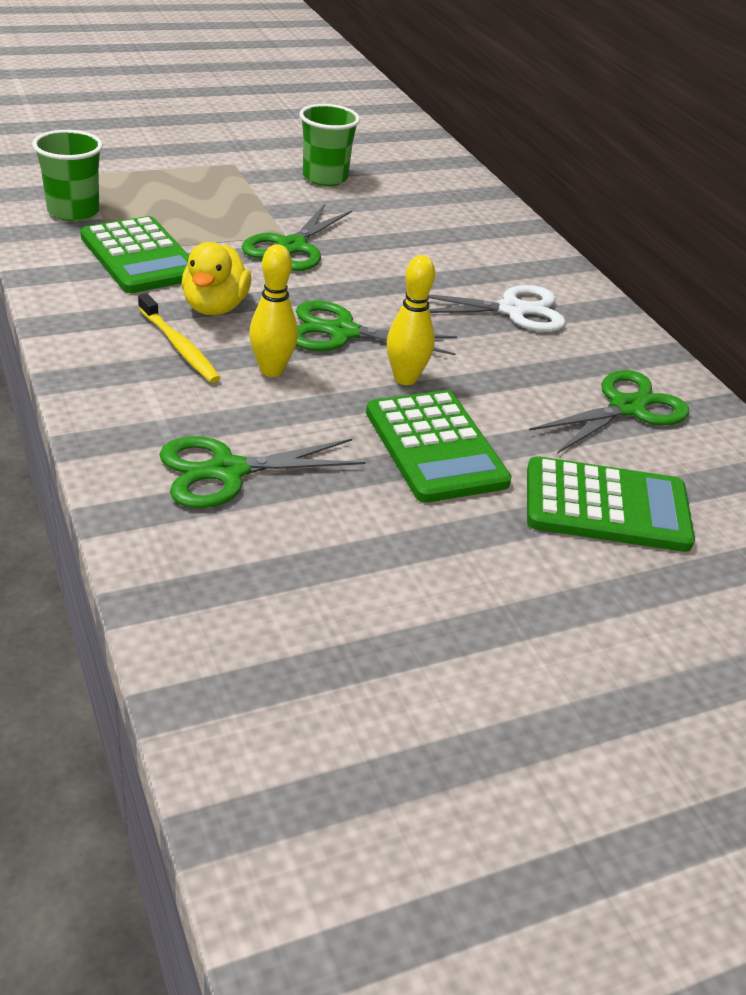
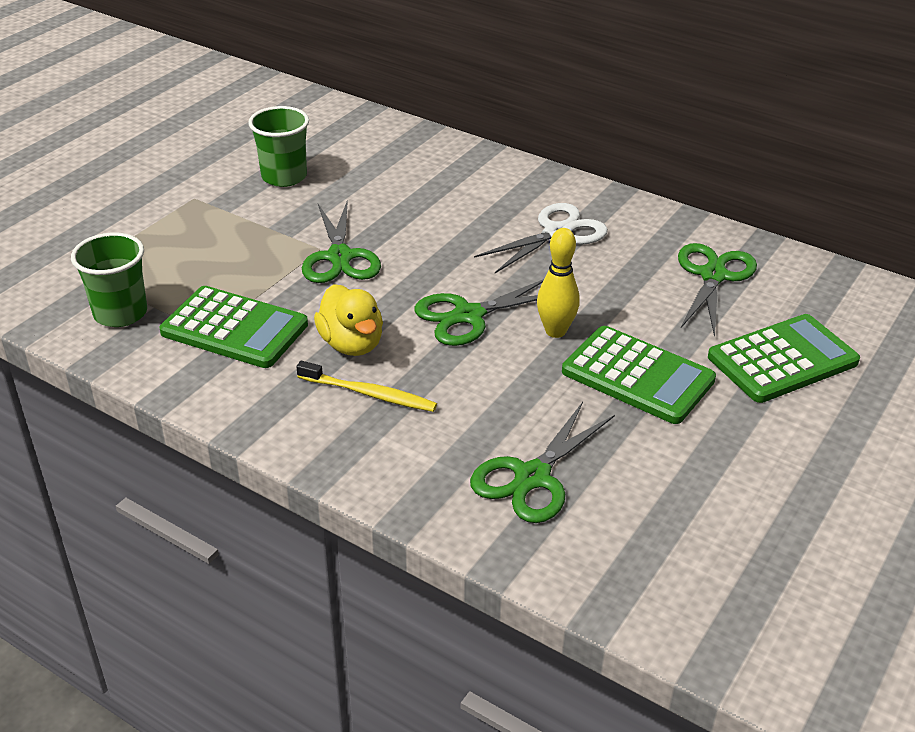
camera: 30 degrees left, 0 degrees up
yellow bowling pin [249,244,298,377] -> none

